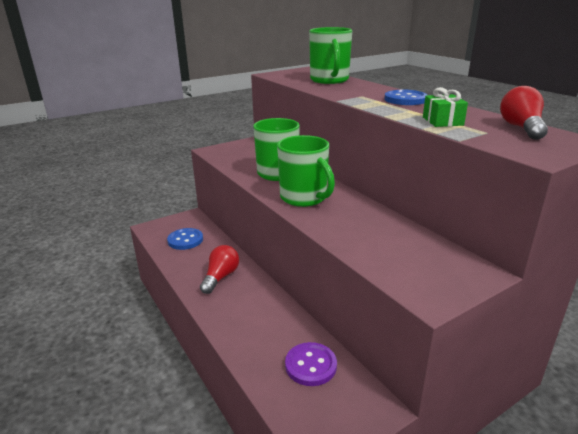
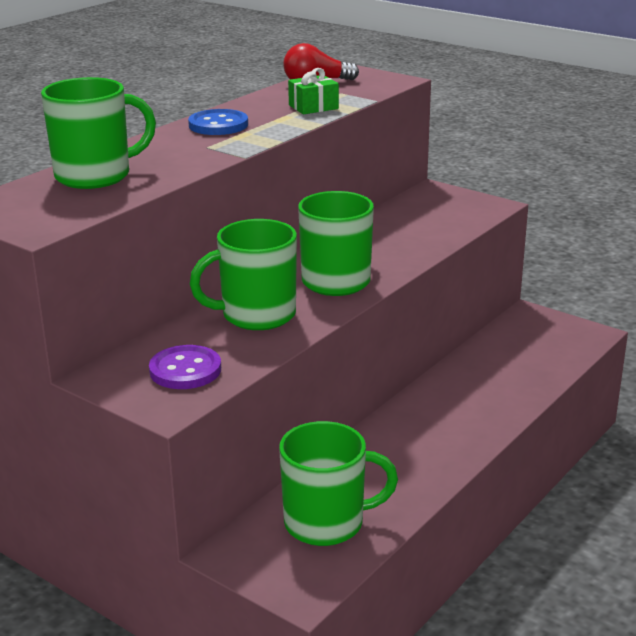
camera: 110 degrees left, 0 degrees up
blue button [167,228,203,250] -> green mug [279,421,398,546]
red light bulb [200,245,239,294] -> none
purple button [285,342,337,386] -> purple button moved to [149,345,221,389]

